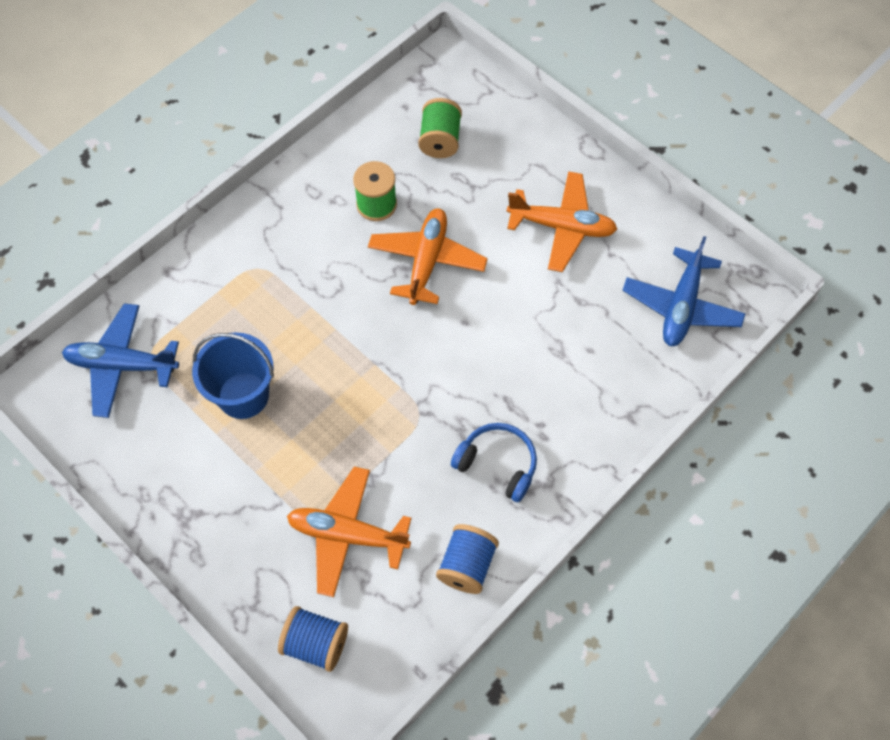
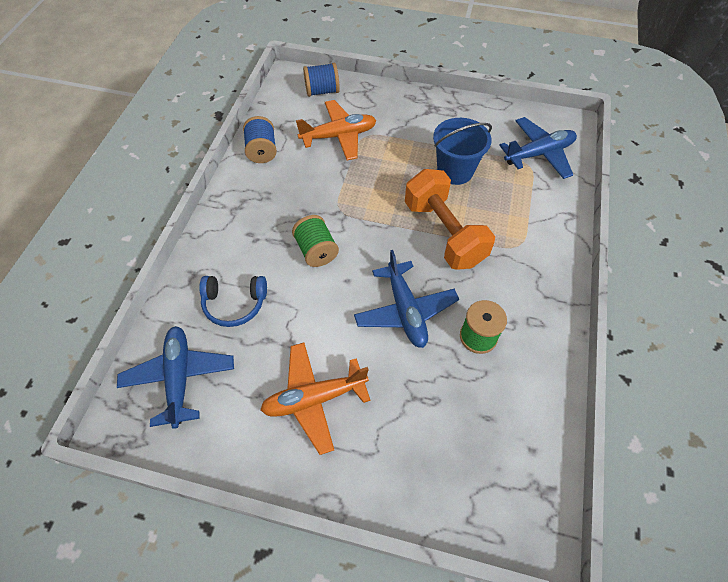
camera: 150 degrees right, 5 degrees down
orange plane [368,208,488,305] -> blue plane [354,250,459,348]
green spool [418,98,462,158] -> green spool moved to [292,215,339,267]
blue headphones [451,423,537,502] -> blue headphones moved to [199,276,267,327]
none -> orange dumbbell [405,169,495,270]

